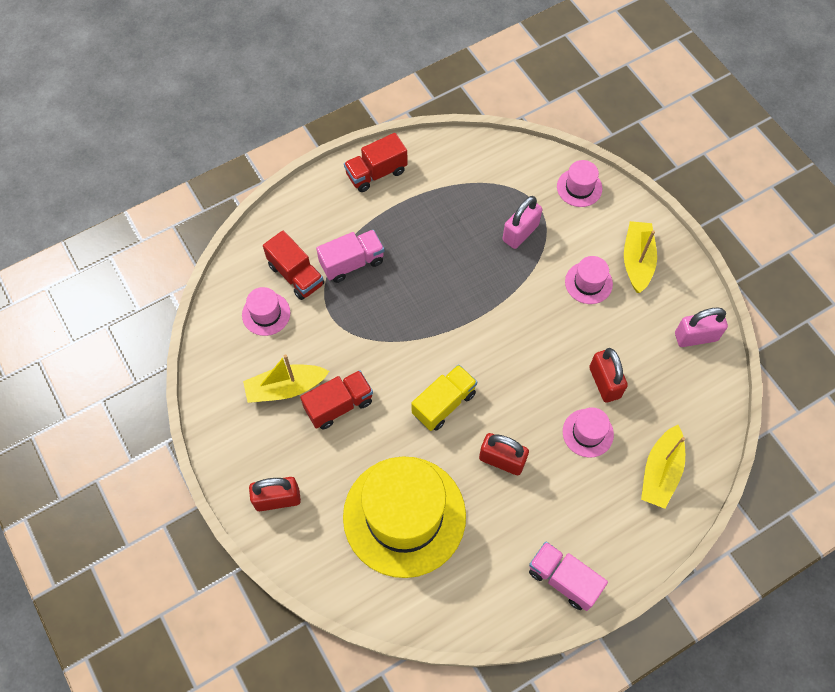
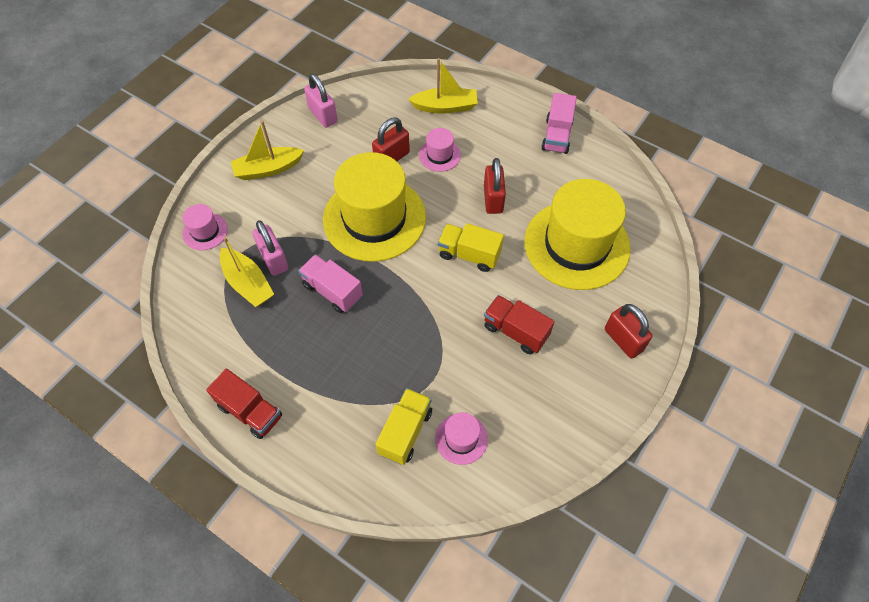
camera: 115 degrees left, 5 degrees down
yellow boat [243,354,330,403] -> yellow boat moved to [220,237,274,307]
red truck [263,231,324,300] -> yellow truck [375,388,432,465]
pink truck [316,230,384,283] -> pink truck moved to [298,254,363,313]
pink padlock [503,196,542,249] -> pink padlock turned 45 degrees clockwise [252,220,288,276]
pink hat [565,256,613,304] -> none
none -> yellow hat [323,152,426,262]

